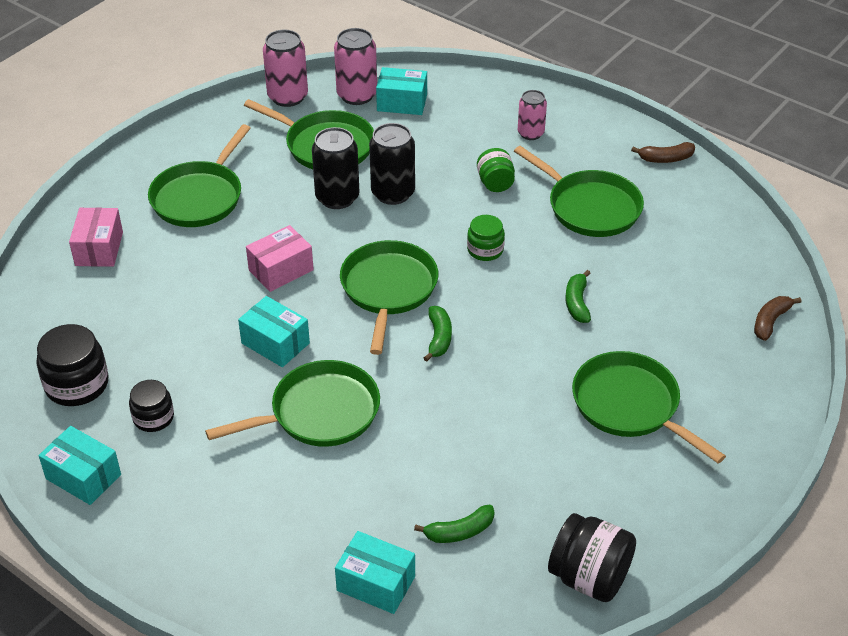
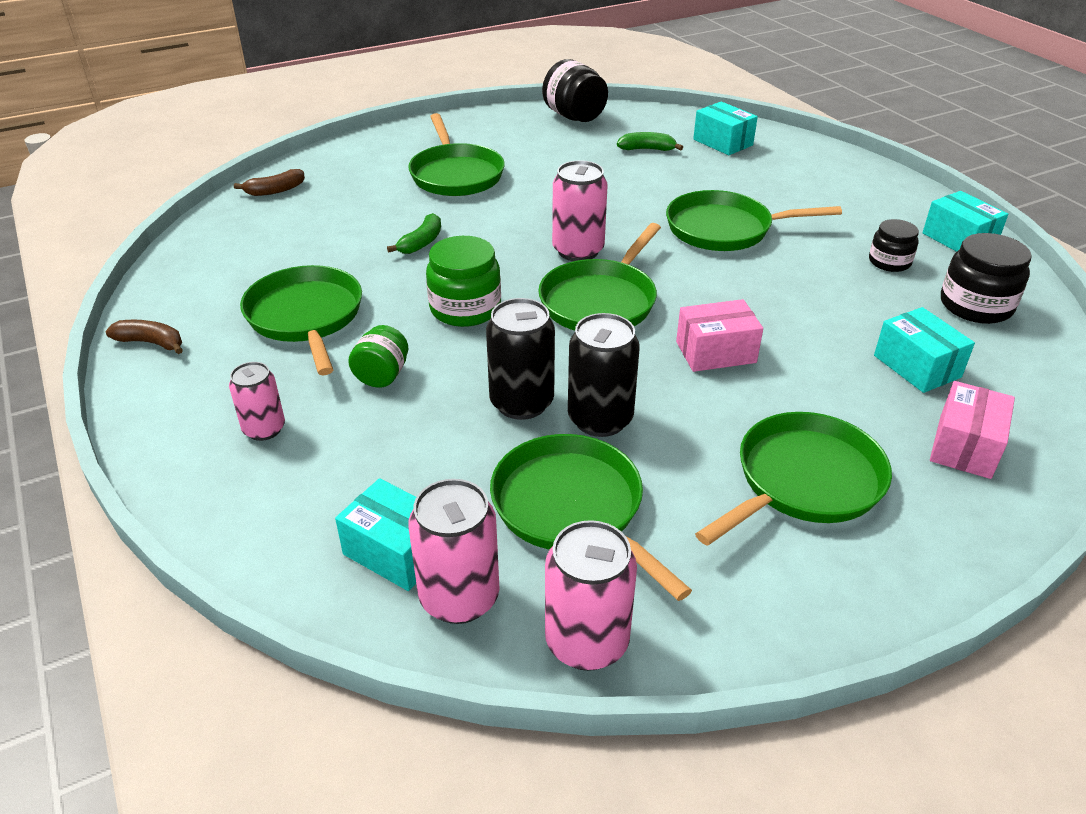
camera: 155 degrees left, 5 degrees down
turquoise box [238,296,310,367] -> turquoise box moved to [874,307,975,393]
green banana [424,306,452,362] -> pink can [552,160,608,261]
green jar [467,215,505,261] -> green jar [426,236,501,327], size x1.59

